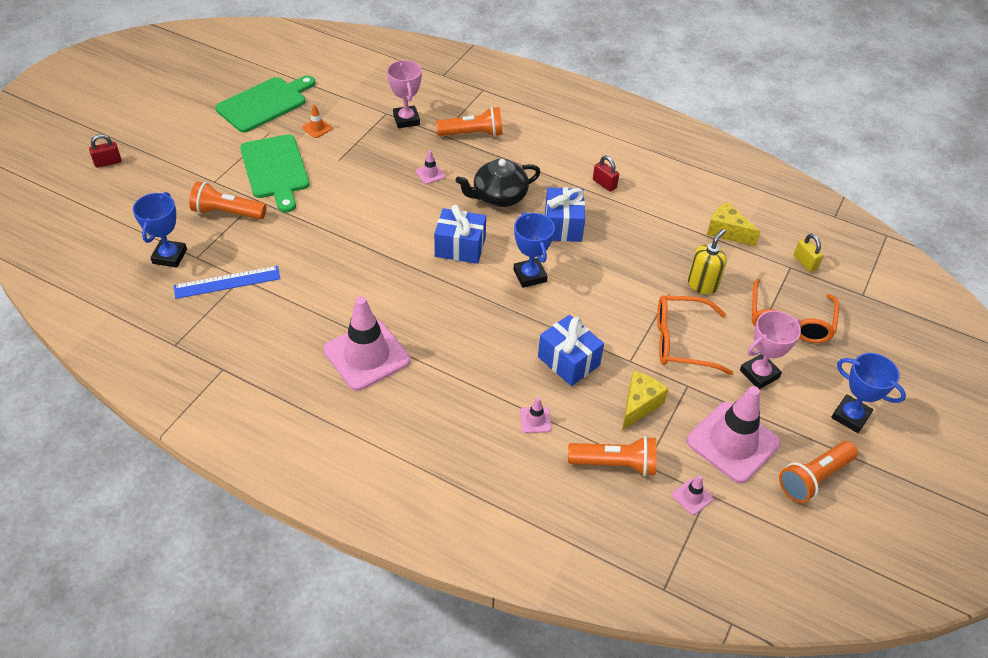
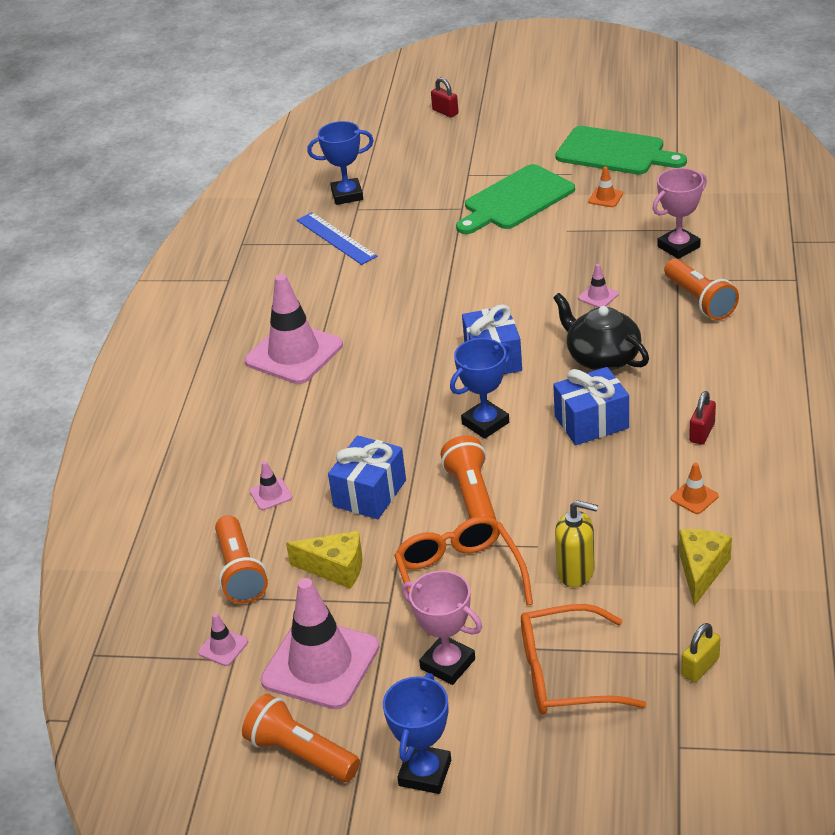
camera: 75 degrees right, 10 degrees down
orange flashlight [189,181,266,220] -> orange flashlight moved to [441,435,496,520]
none -> orange traffic cone [671,463,719,514]

